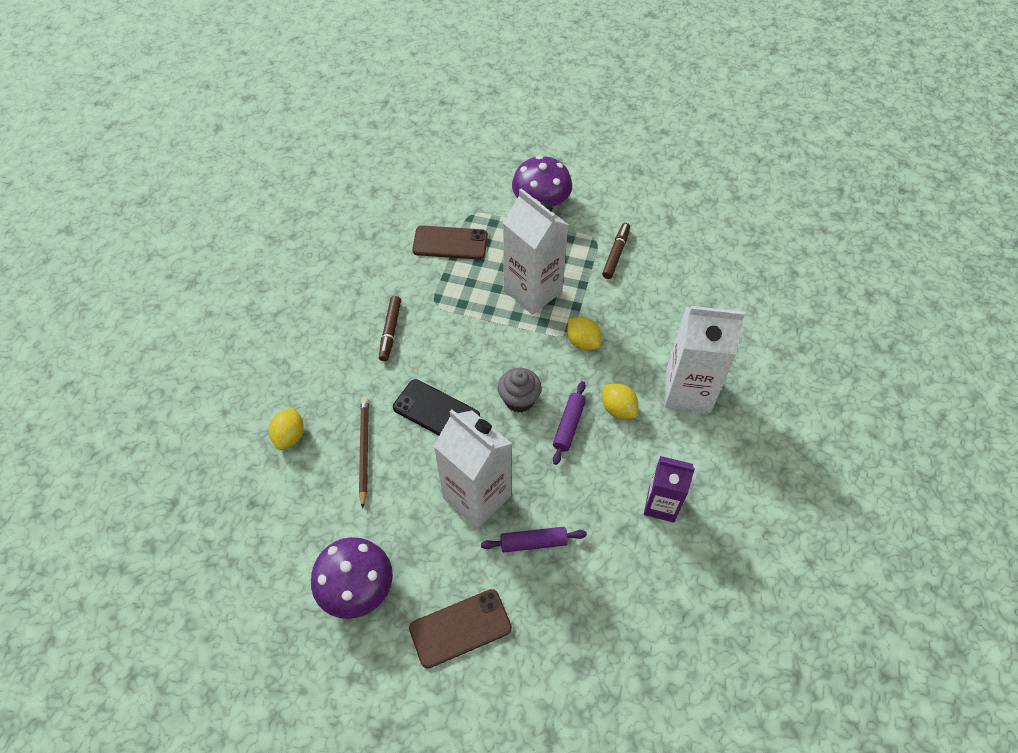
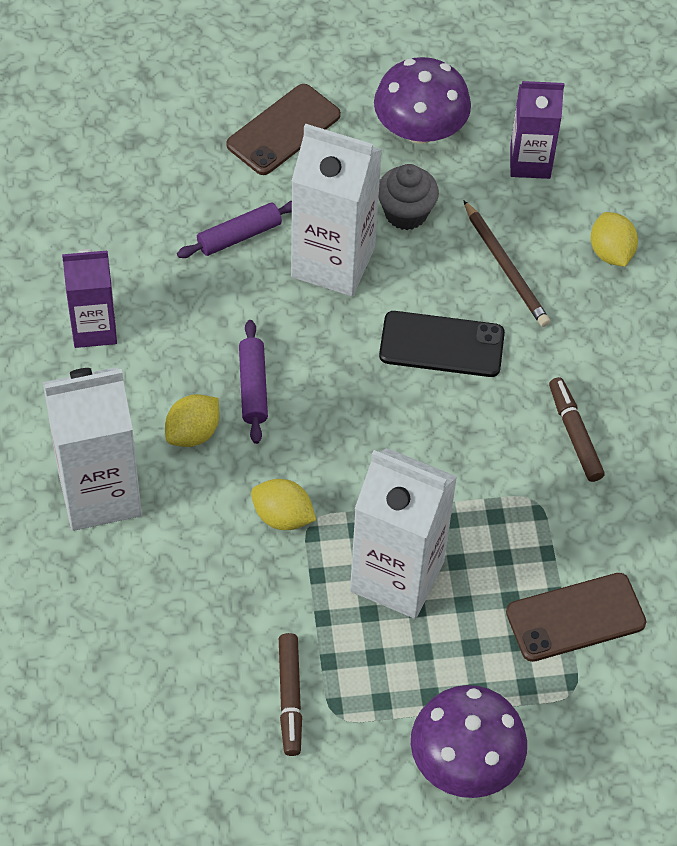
camera: 155 degrees right, 0 degrees up
grey cupcake [498,368,542,413] -> grey cupcake moved to [378,164,439,230]
yellow lemon [602,383,638,419] -> yellow lemon turned 75 degrees counterclockwise [165,394,219,447]
none -> purple carton [510,81,564,179]

